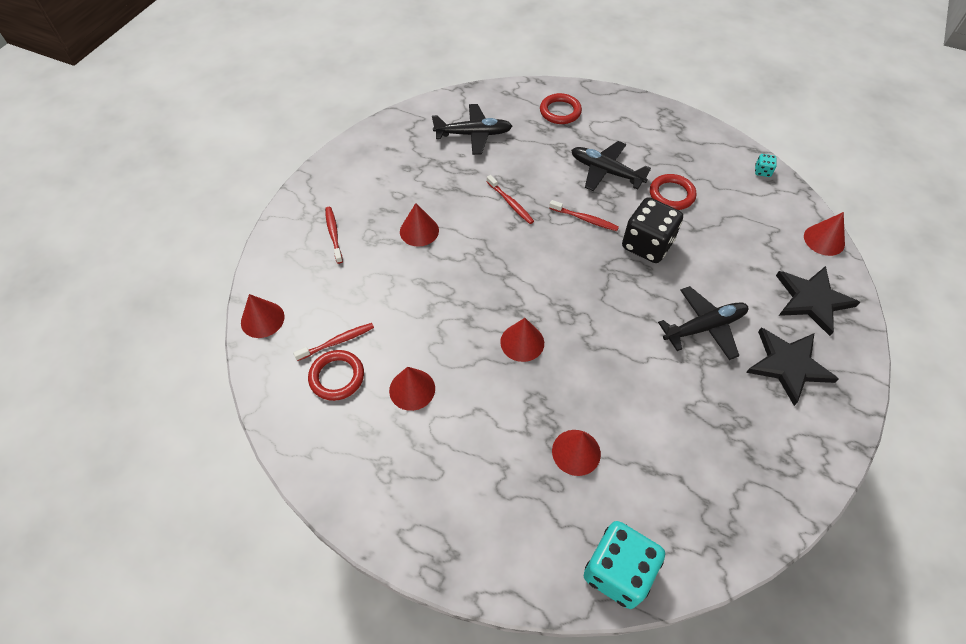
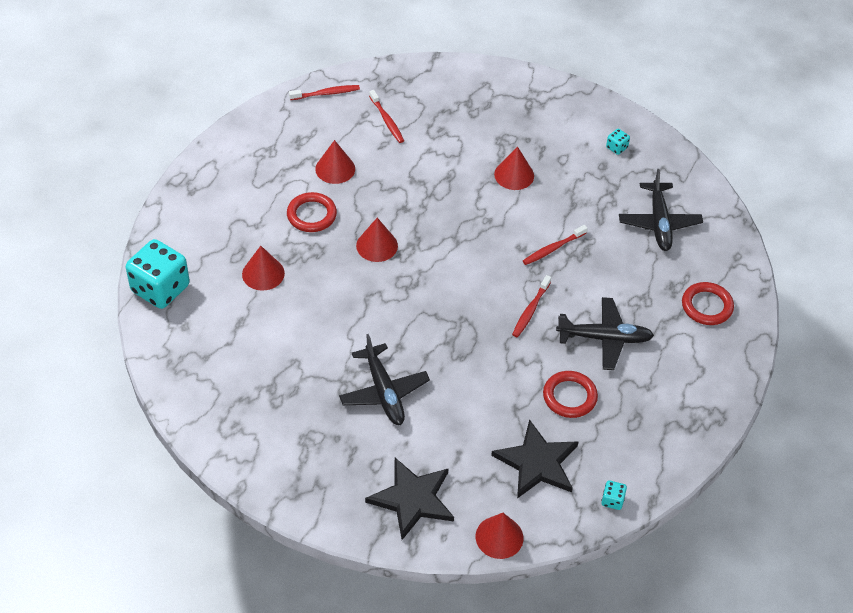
camera: 90 degrees right, 5 degrees down
red cone [241,294,285,338] -> none
red ring [308,350,364,401] -> red ring moved to [287,192,337,232]
red toothbrush [325,207,343,264] -> red toothbrush moved to [289,85,360,100]
black plane [571,141,651,191] -> black plane turned 60 degrees clockwise [556,297,654,370]
black dice [622,197,683,263] -> none
black star [746,327,839,406] -> black star moved to [491,419,579,499]
none -> turquoise dice [606,129,630,155]

